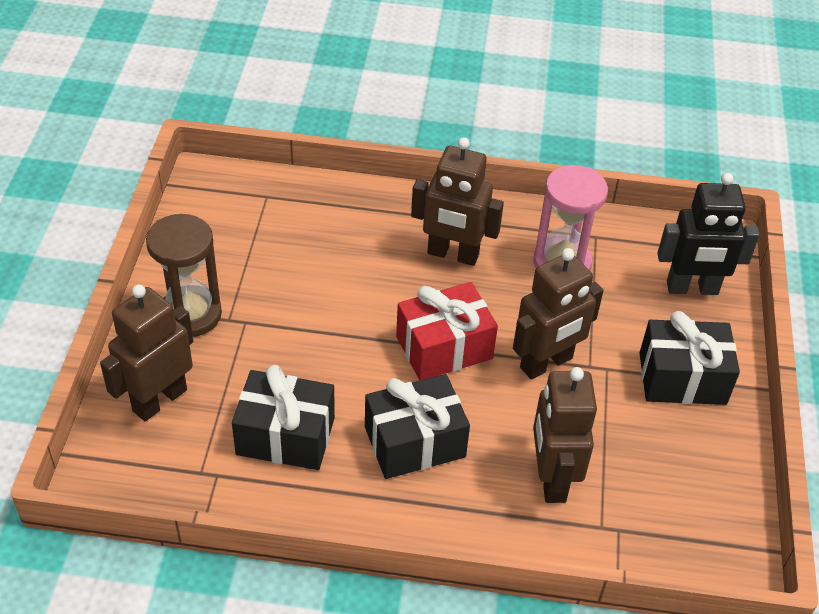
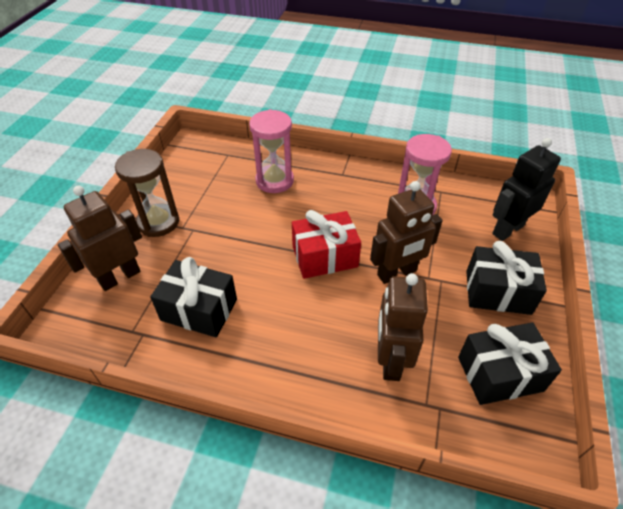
camera: 10 degrees right, 0 degrees up
black gift [365,374,470,479] -> black gift moved to [458,322,562,405]
brown robot [411,137,504,266] -> none
black robot [658,173,760,295] -> black robot turned 135 degrees clockwise [492,138,561,241]
none -> pink hourglass [249,109,294,193]

